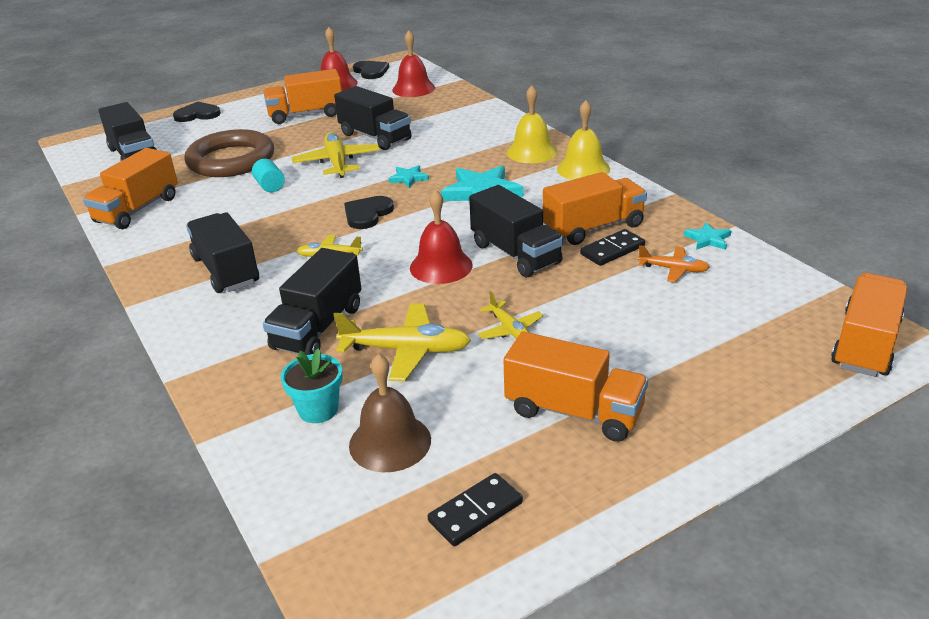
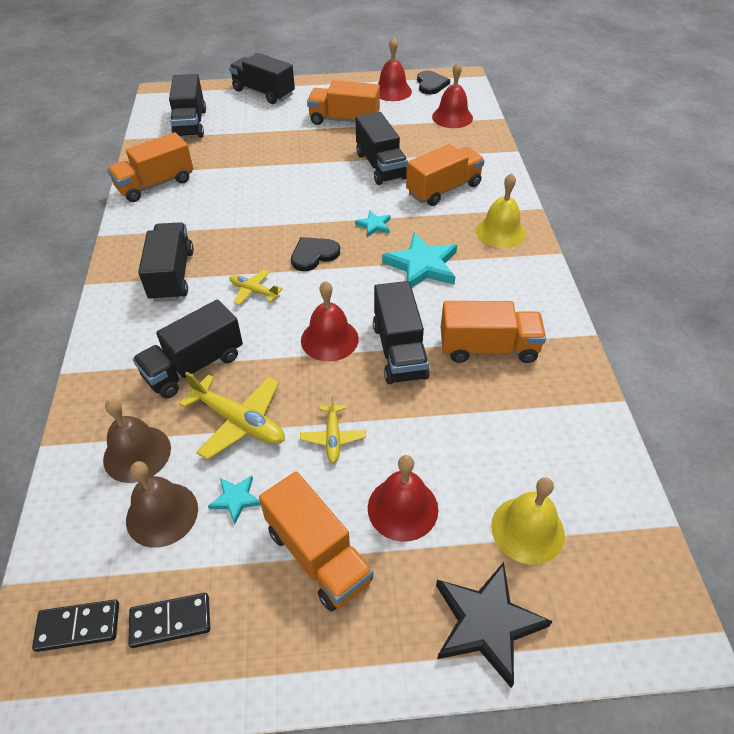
camera: 25 degrees right, 15 degrees up
black heart [173,102,221,122] -> black truck [229,53,295,104]
brown ring [184,129,274,177] -> none
turquoise cylinder [252,159,285,192] -> none
turquoise flower pot [281,348,343,423] -> brown bell [103,398,171,483]
yellow plane [291,132,380,178] -> none
yellow bell [557,100,610,180] -> yellow bell moved to [491,477,565,565]
black domino [580,229,645,266] -> black domino moved to [32,599,119,652]
orange plane [638,245,710,282] -> none
turquoise star [684,222,732,250] -> turquoise star moved to [208,476,261,524]
orange truck [831,273,908,377] -> orange truck moved to [406,144,485,206]
none -> red bell [368,455,438,542]
none -> black star [436,562,552,688]

